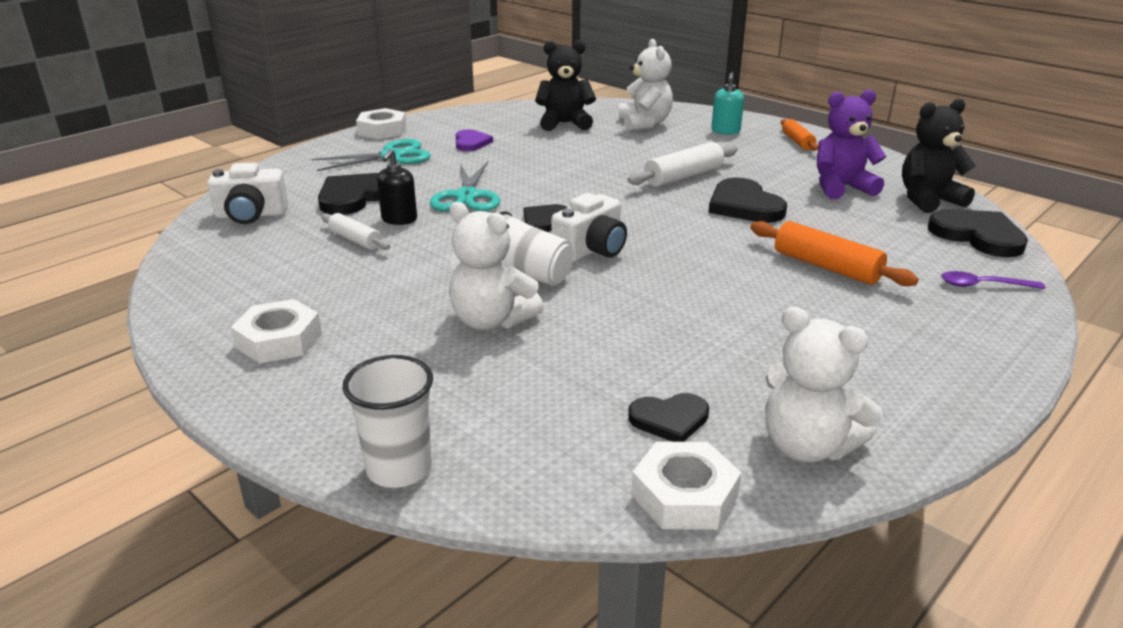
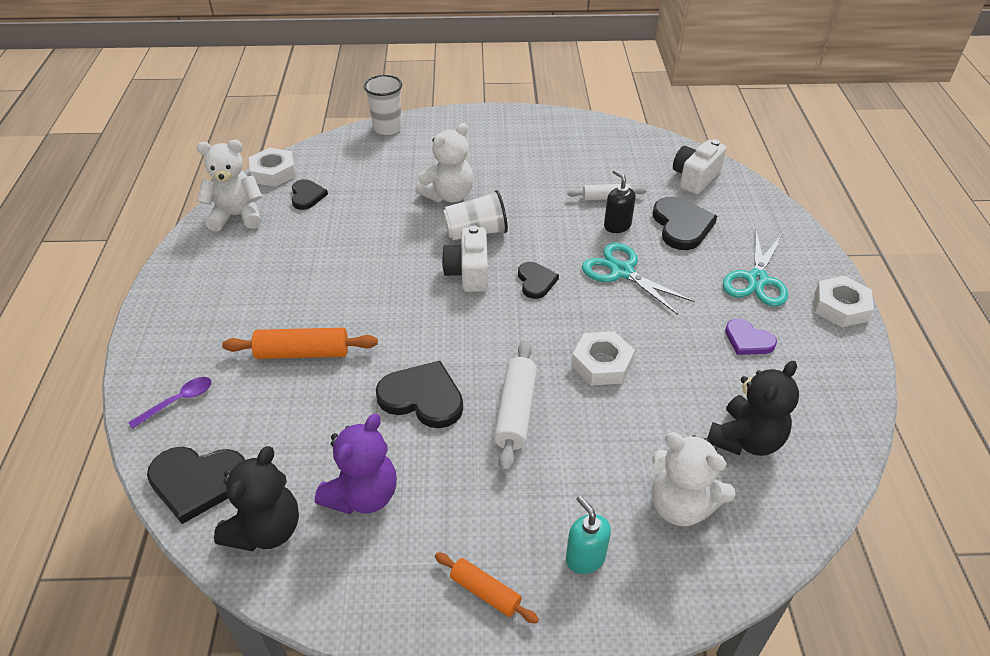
camera: 135 degrees right, 15 degrees up
white nut [231,299,322,364] -> white nut moved to [571,331,635,385]
white teddy bear [449,202,544,330] -> white teddy bear turned 150 degrees clockwise [416,123,473,202]
black heart [628,393,709,442] -> black heart turned 135 degrees clockwise [291,179,328,210]

